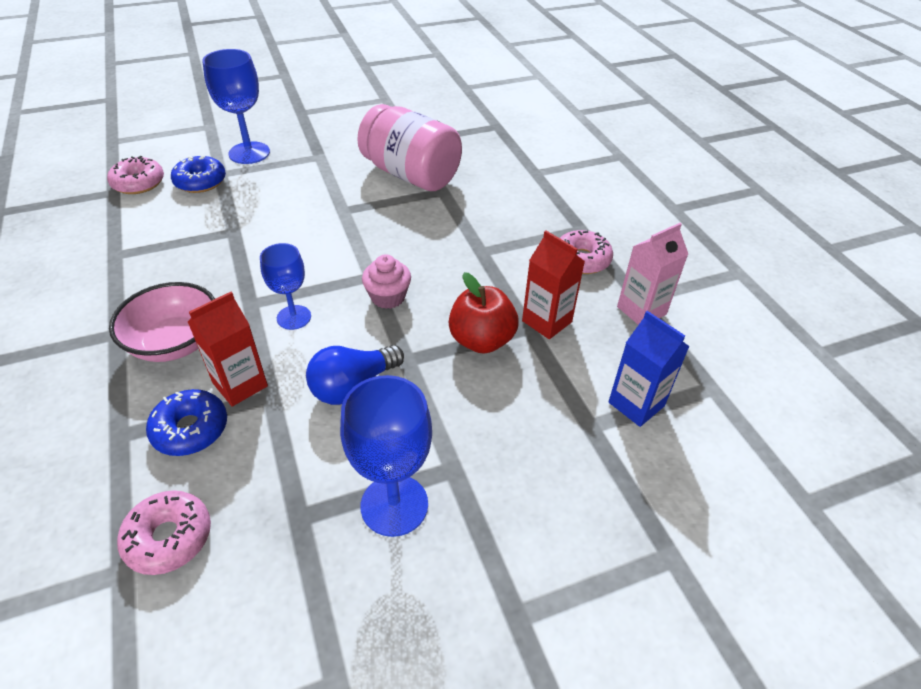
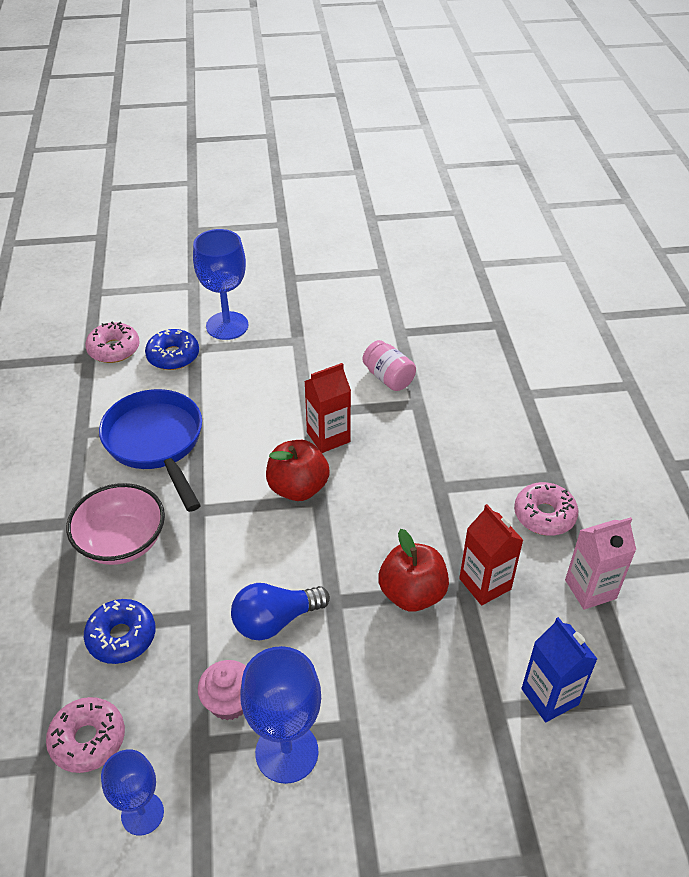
camera: 15 degrees right, 0 degrees up
red carton [188,292,268,407] -> red carton moved to [305,363,351,453]
blue goblet [260,243,311,330] -> blue goblet moved to [101,749,164,836]
pink jar [357,104,462,191] -> pink jar [363,340,416,391], size x0.50
pink cupcake [362,254,411,309] -> pink cupcake moved to [198,660,246,720]
none -> blue pan [99,389,202,512]
none -> red apple [266,440,330,501]

